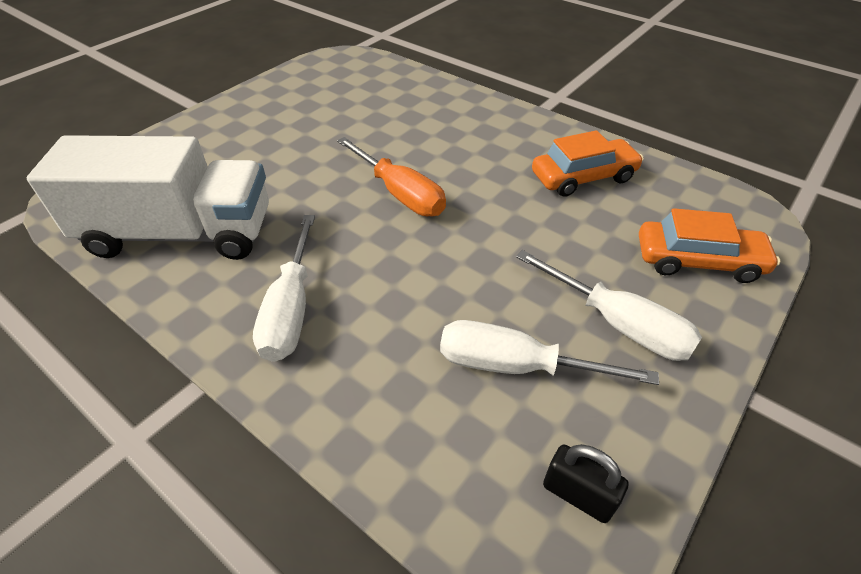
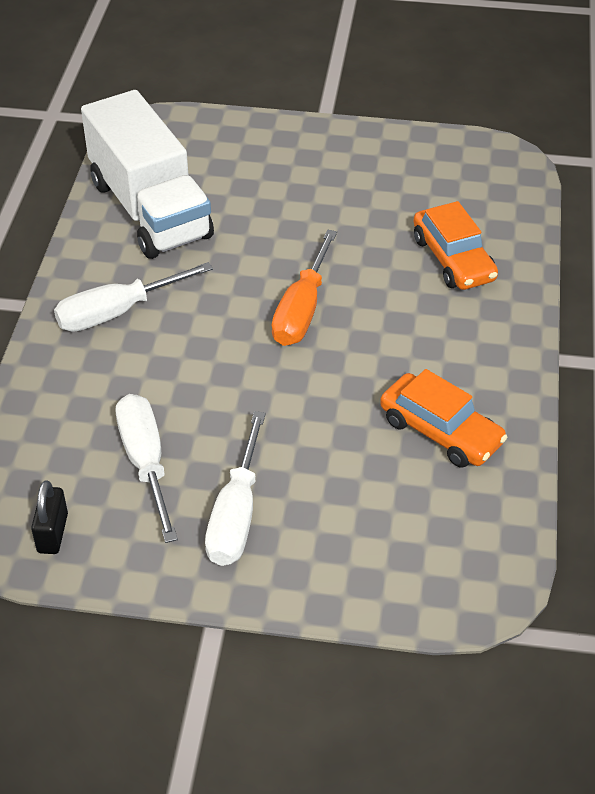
camera: 60 degrees right, 0 degrees up
orange car [639,208,780,283] -> orange car moved to [413,201,498,290]

